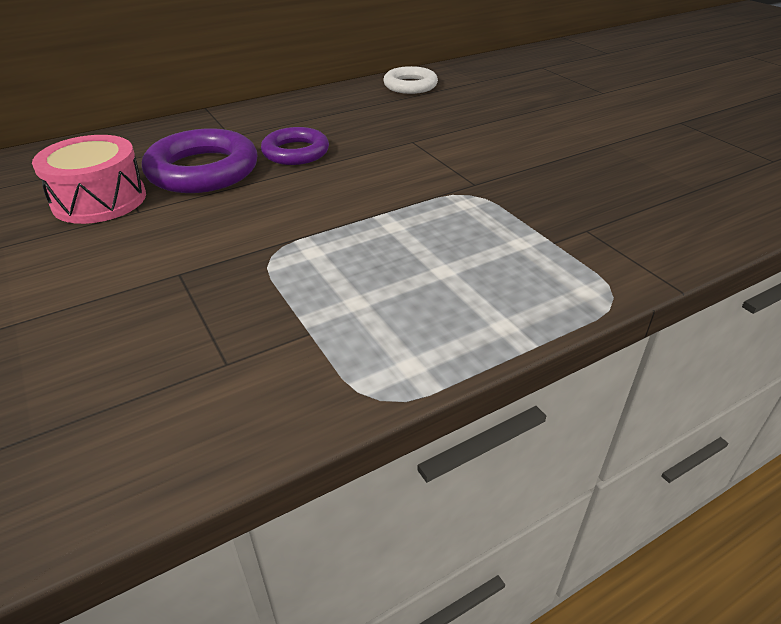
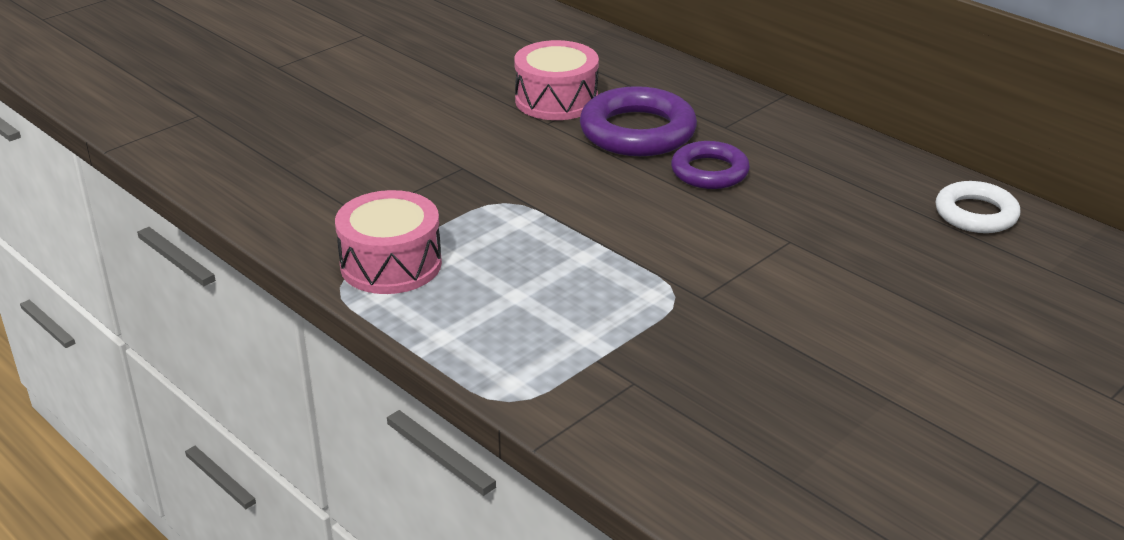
camera: 75 degrees right, 5 degrees down
none -> pink drum [335,190,442,294]

